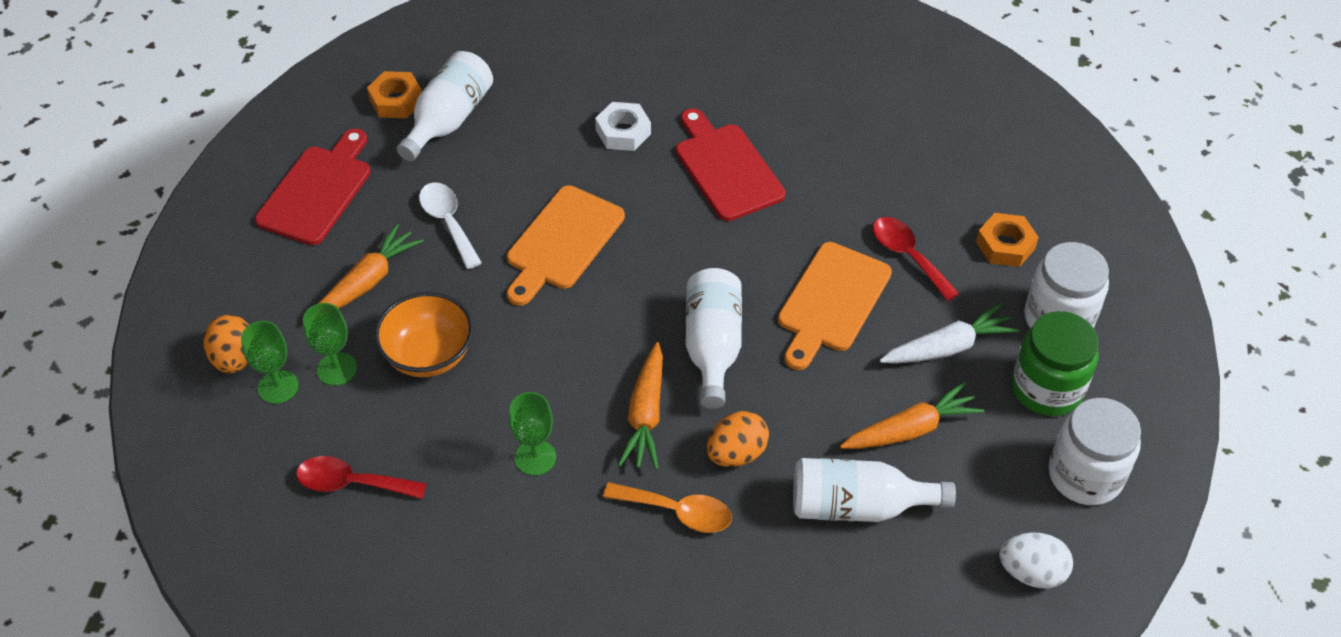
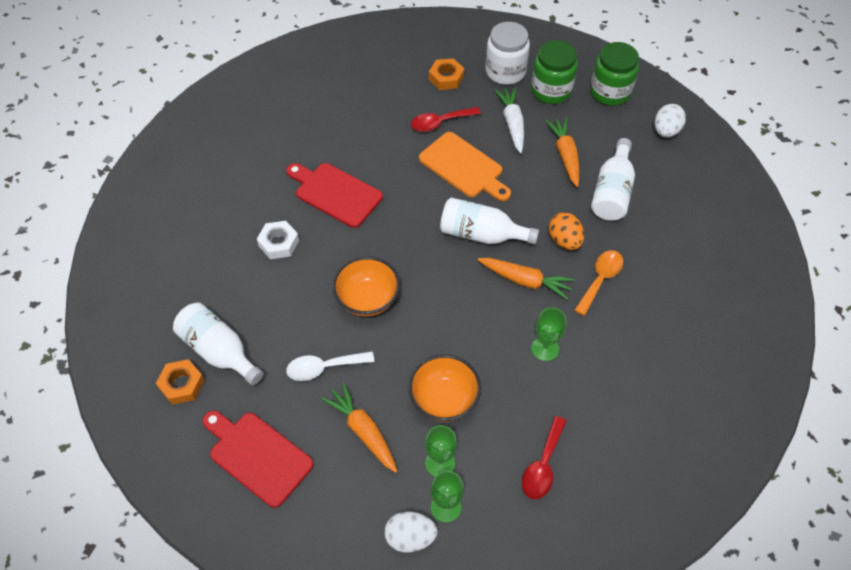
camera: 75 degrees left, 5 degrees up
orange egg [203,315,249,374] -> white egg [385,512,438,552]
orange cutting board [507,185,625,306] -> orange bowl [332,256,400,317]
red cutting board [676,108,786,221] -> red cutting board turned 45 degrees clockwise [286,163,383,228]
white jar [1049,398,1141,505] -> green jar [590,42,639,106]

